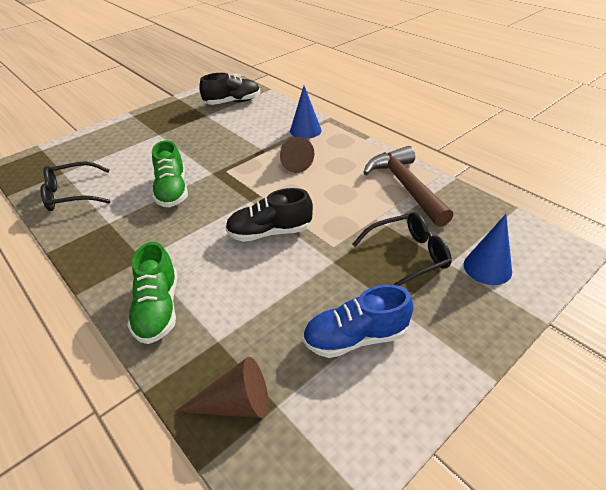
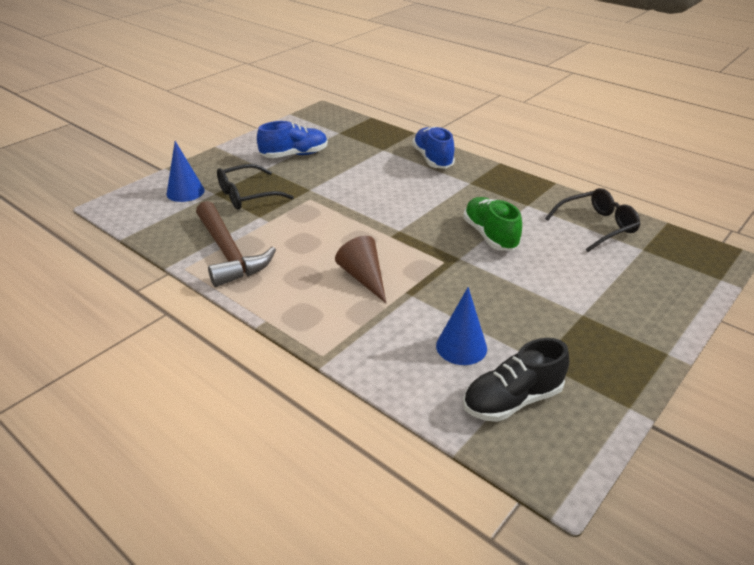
camera: 170 degrees right, 5 degrees down
green shoe [127,242,177,344] -> blue shoe [412,127,455,169]
brown cone [175,357,269,418] -> none
black shoe [225,188,313,242] -> none
blue cone [290,86,321,139] -> blue cone moved to [436,287,487,365]

